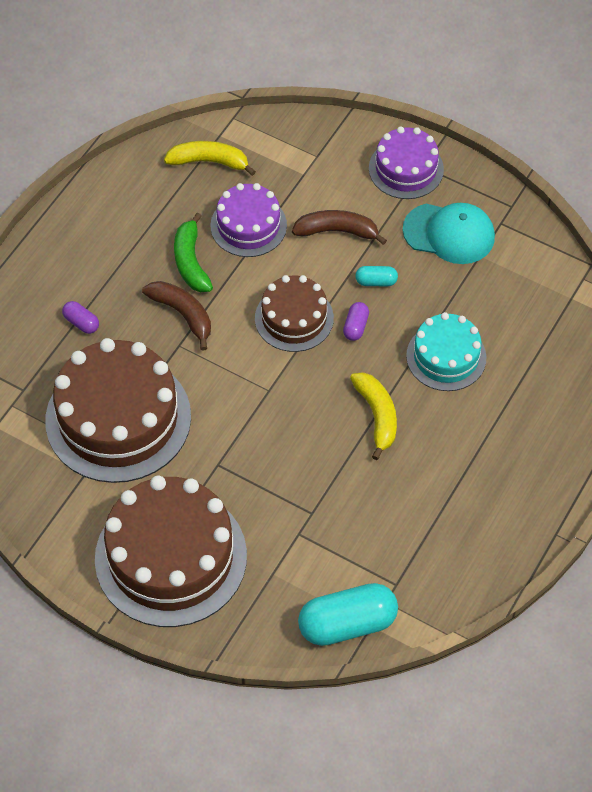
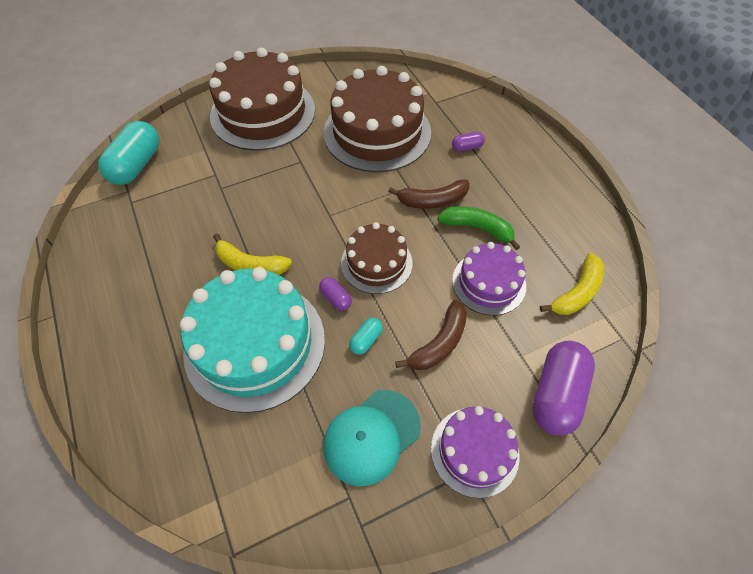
camera: 125 degrees right, 0 degrees up
turquoise cake [406,312,486,391] -> turquoise cake [180,267,325,413], size x1.78
none -> purple capsule [532,341,595,435]

